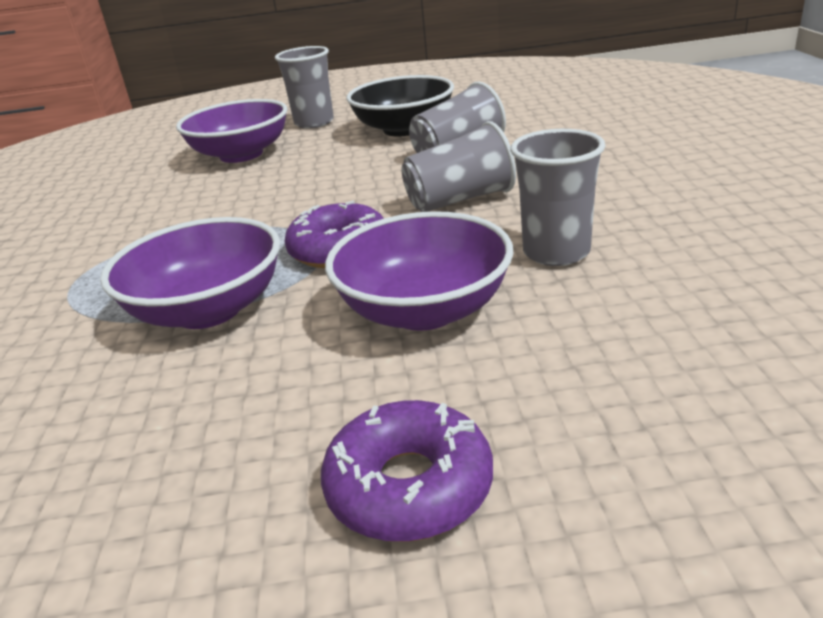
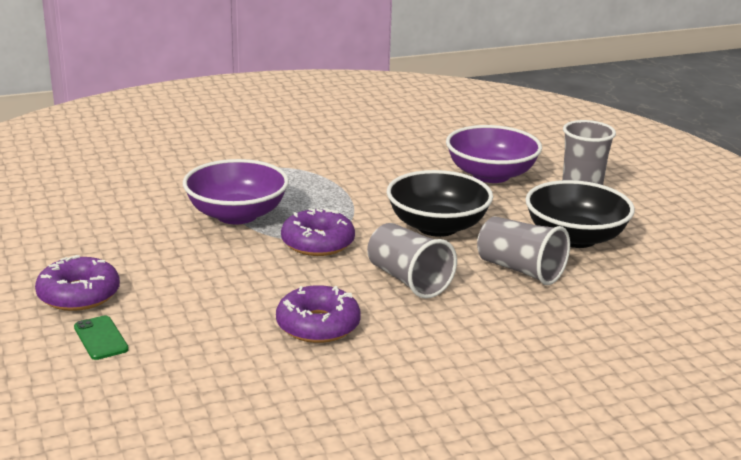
camera: 70 degrees right, 5 degrees down
purple bowl [325,211,514,331] -> none
grey cup [510,129,605,266] -> purple donut [276,285,361,343]
none -> green phone [74,315,129,360]
none -> black bowl [387,170,493,237]

